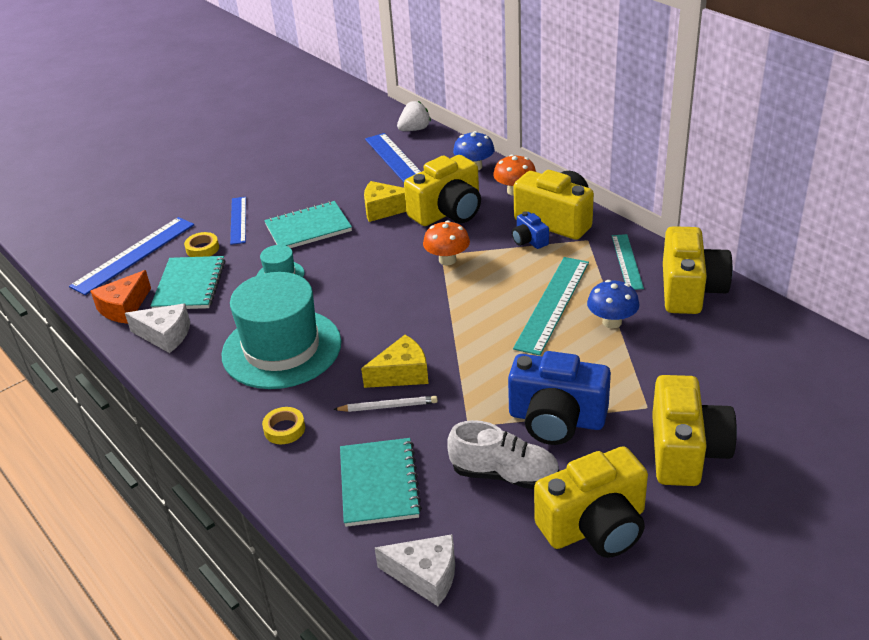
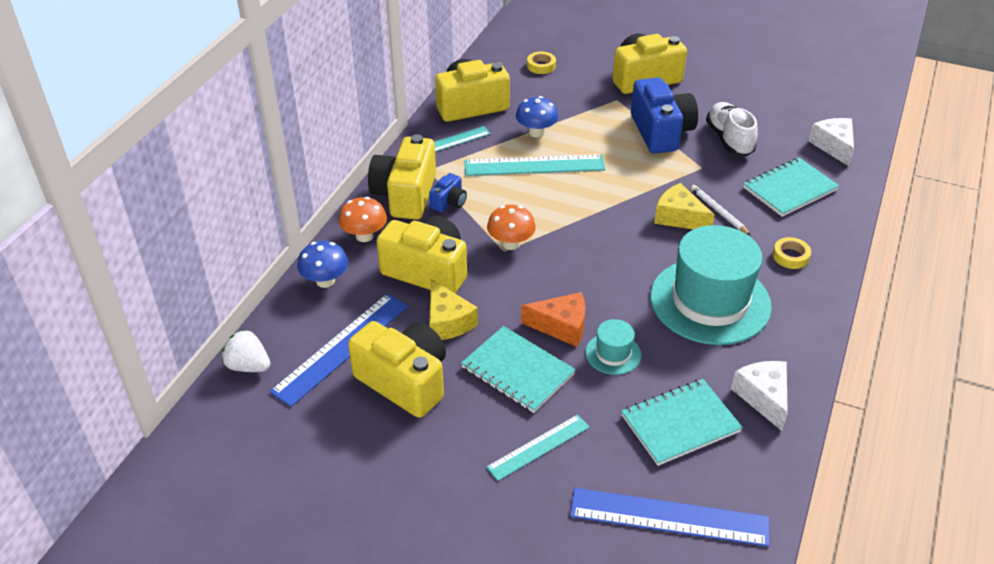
camera: 120 degrees left, 5 degrees up
orange cheese [90,270,151,324] -> orange cheese moved to [521,292,585,347]
yellow tape [184,232,219,257] -> yellow tape moved to [527,51,556,74]
blue ruler [230,197,246,245] -> turquoise ruler [486,414,590,481]
yellow camera [534,446,648,558] -> yellow camera moved to [348,321,446,418]

